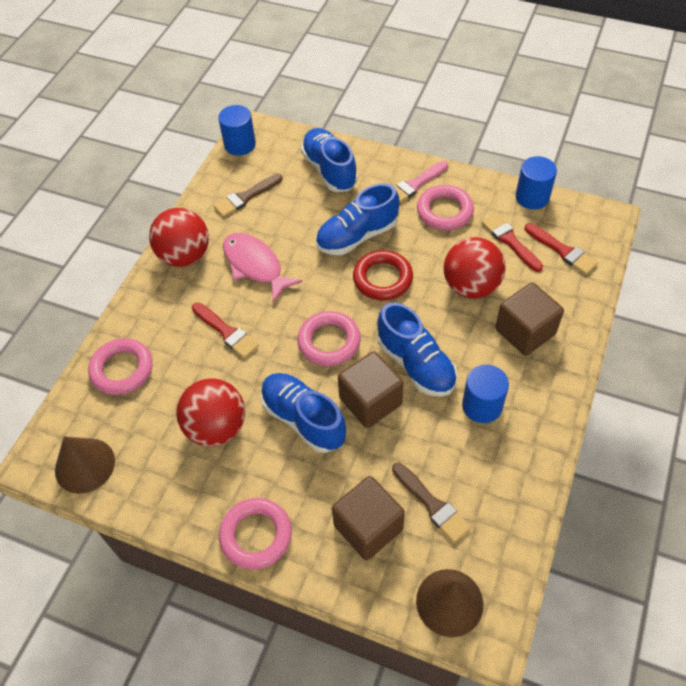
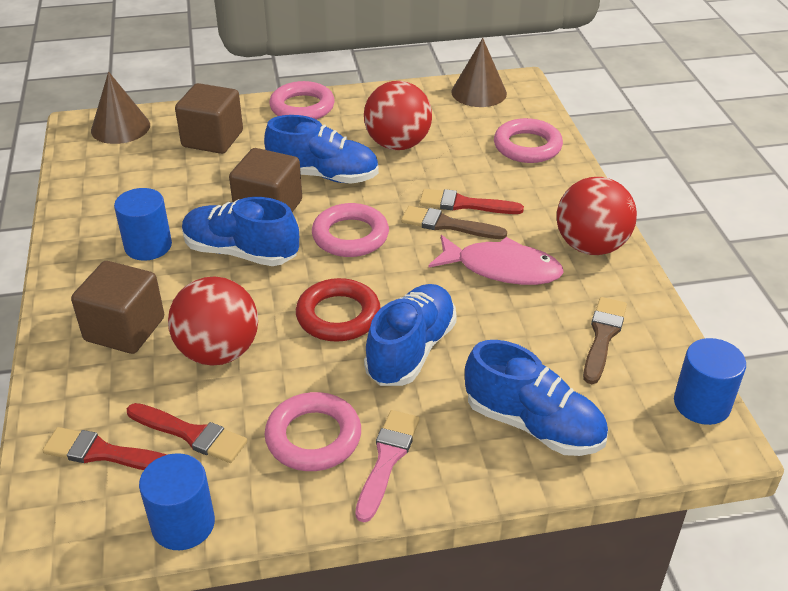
camera: 145 degrees right, 15 degrees down
brown brush [392,463,471,543] -> brown brush moved to [401,206,507,239]

